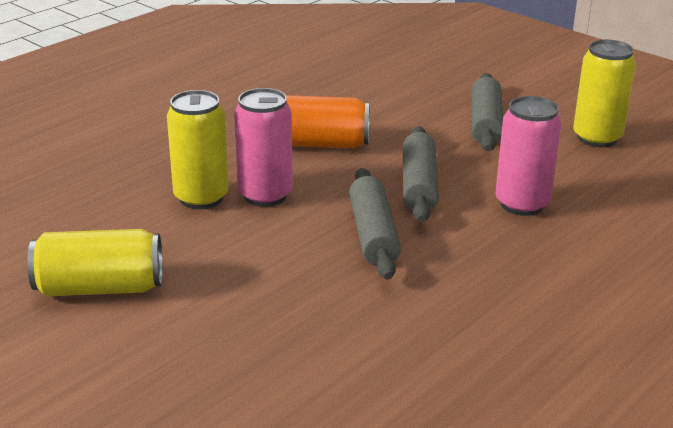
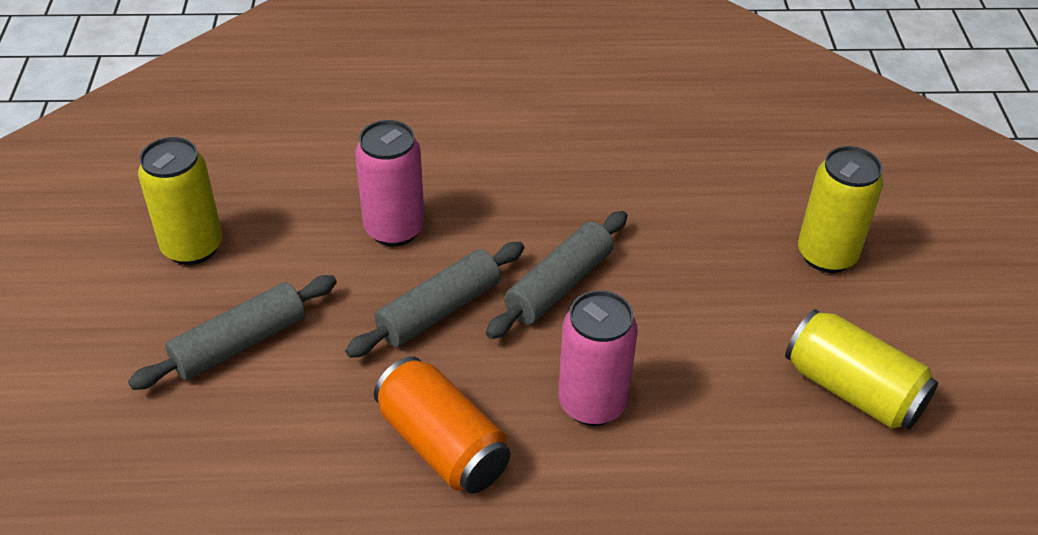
camera: 135 degrees left, 15 degrees up
yellow can [167,90,229,209] -> yellow can moved to [798,146,883,273]

